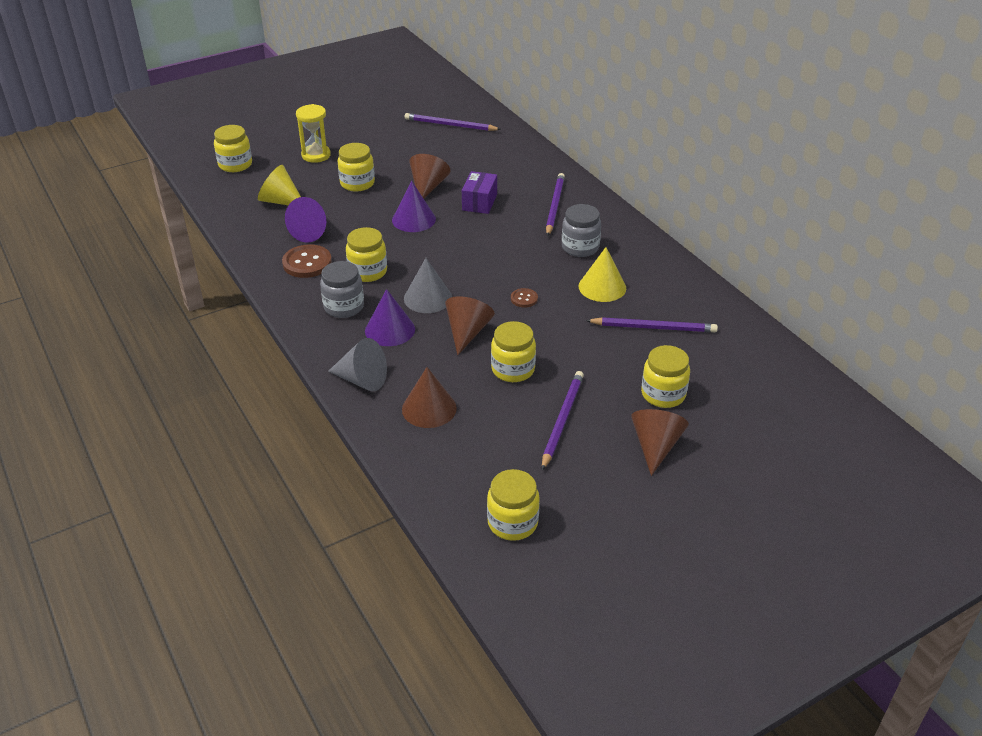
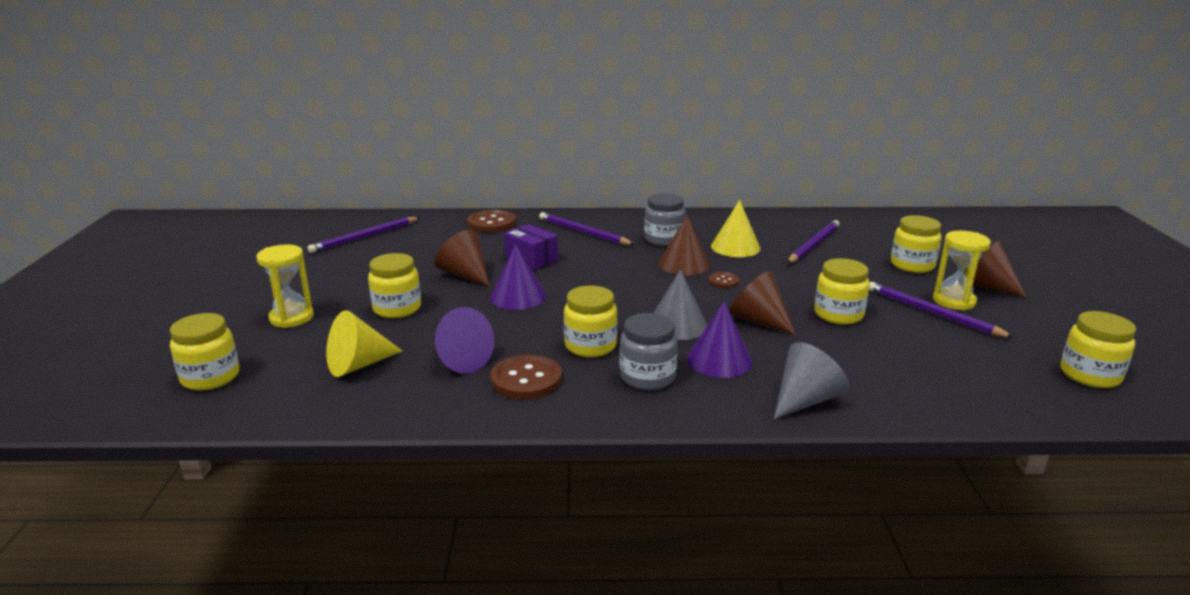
camera: 60 degrees left, 15 degrees down
brown cone [402,367,457,428] -> brown cone moved to [659,216,710,275]
none -> brown button [468,210,516,232]
none -> yellow hourglass [933,231,991,311]

